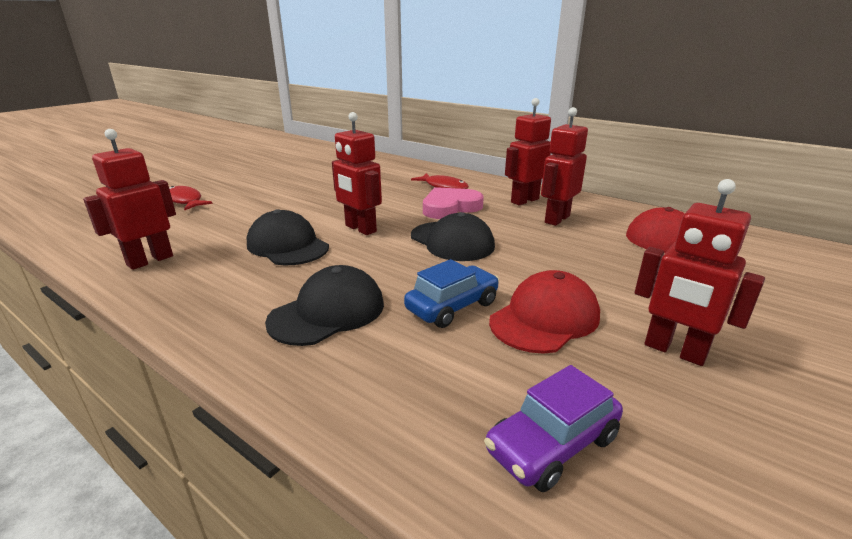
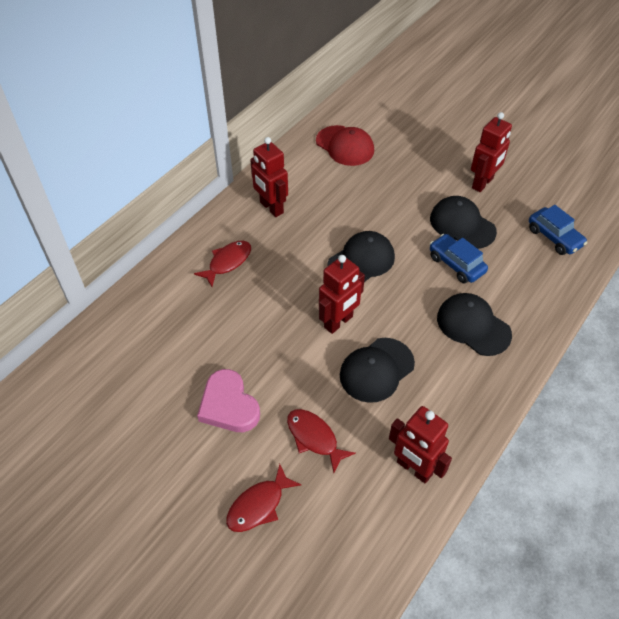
camera: 90 degrees left, 25 degrees up
pink heart [423,187,484,219] -> pink heart moved to [197,369,260,432]
purple car [484,365,623,492] -> blue car [529,205,588,255]
red cap [489,270,600,354] -> black cap [430,196,497,249]
red robot [541,107,588,226] -> none
none -> red fish [287,409,356,473]

